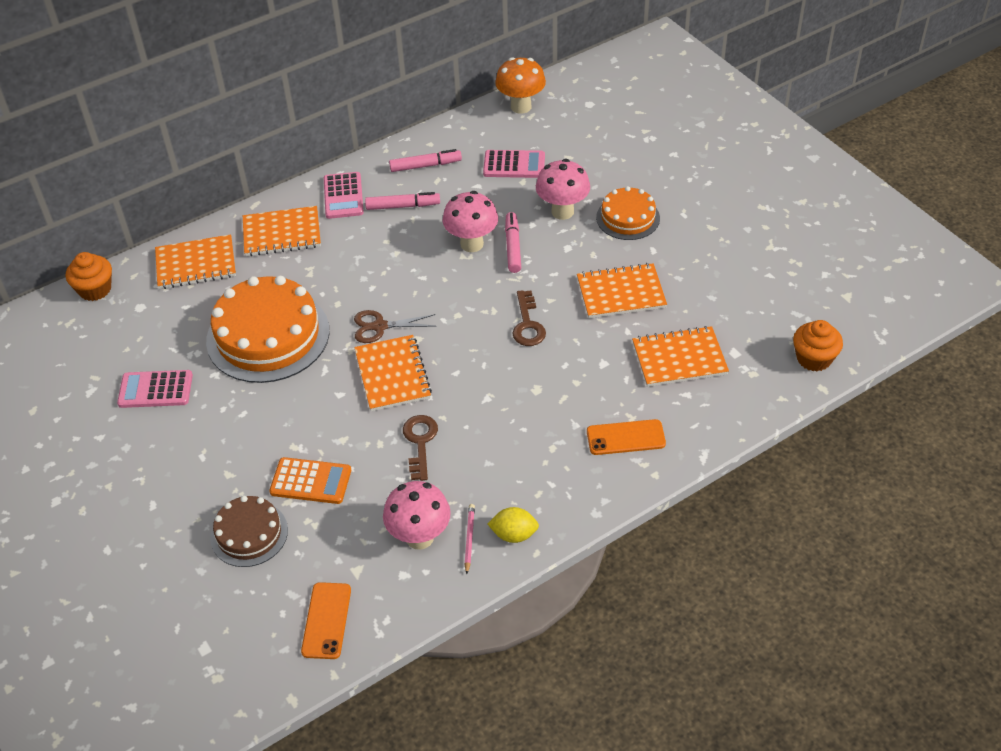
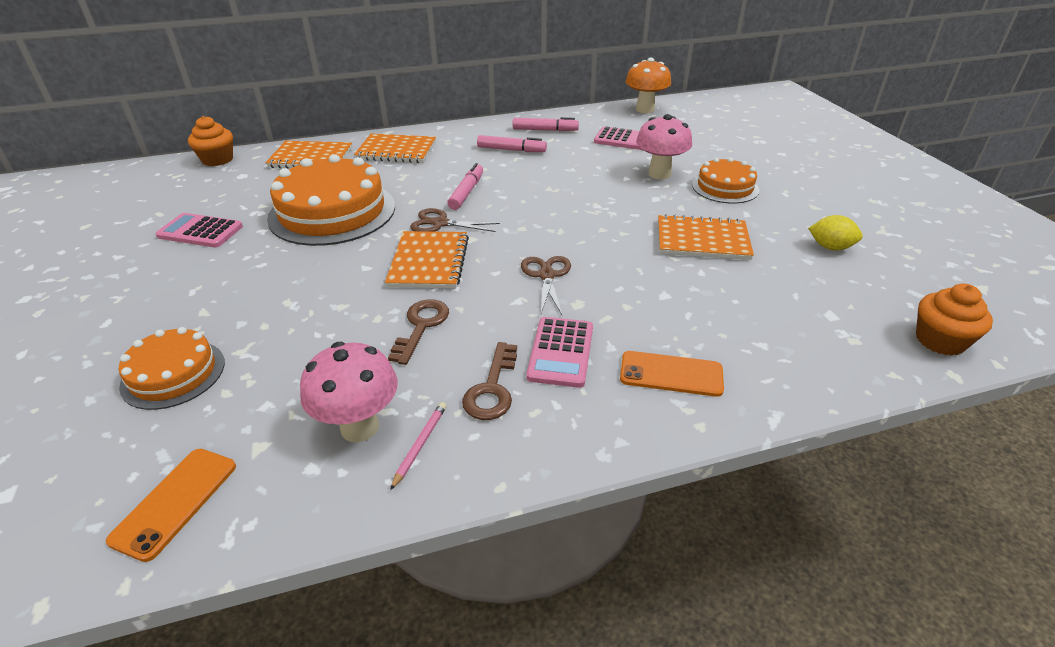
camera: 15 degrees right, 10 degrees down
brown cake [210,496,288,567] -> orange cake [119,327,225,410]
orange calculator [269,457,351,504] -> none
pink calculator [324,172,364,219] -> pink calculator moved to [526,317,593,388]
pink mushroom [443,191,498,252] -> none
yellow lemon [488,507,539,543] -> yellow lemon moved to [808,215,863,250]
pink marker [505,212,521,273] -> pink marker moved to [447,163,483,210]
brown key [512,290,546,346] -> brown key moved to [462,342,517,420]
orange notebook [632,326,729,387] -> none
none -> brown scissors [521,256,571,315]

